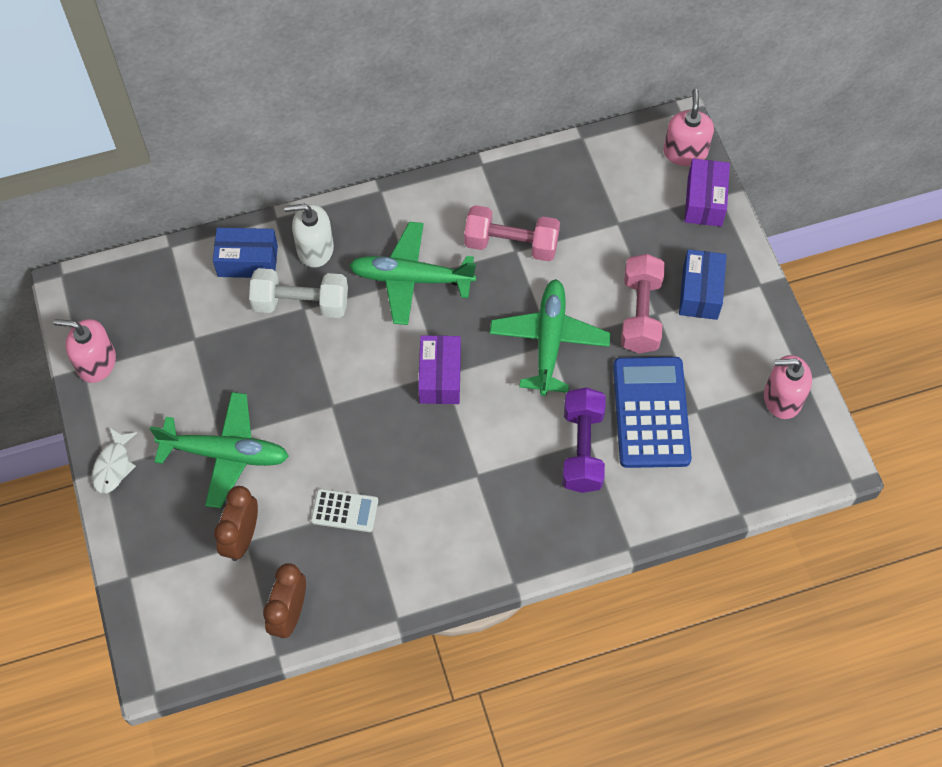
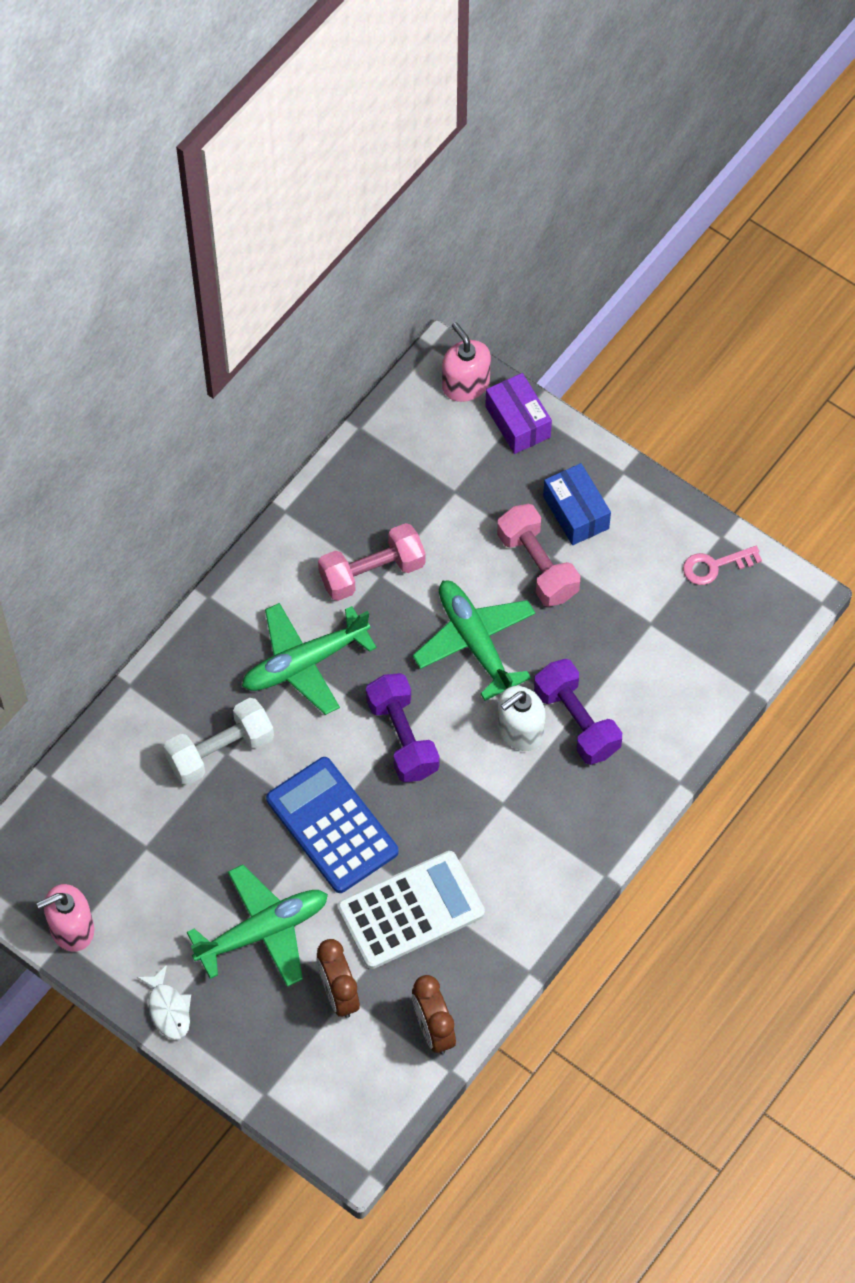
camera: 35 degrees left, 0 degrees up
blue box [213,228,278,278] -> none
white soap dispenser [284,204,334,268] -> white soap dispenser moved to [497,686,546,751]
white calculator [311,489,378,532] -> white calculator [337,851,485,969], size x1.95
purple box [418,335,461,404] -> purple dumbbell [366,673,439,782]
blue calculator [613,357,692,468] -> blue calculator moved to [266,757,398,893]
pink soap dispenser [764,355,812,419] -> pink key [683,546,762,585]

